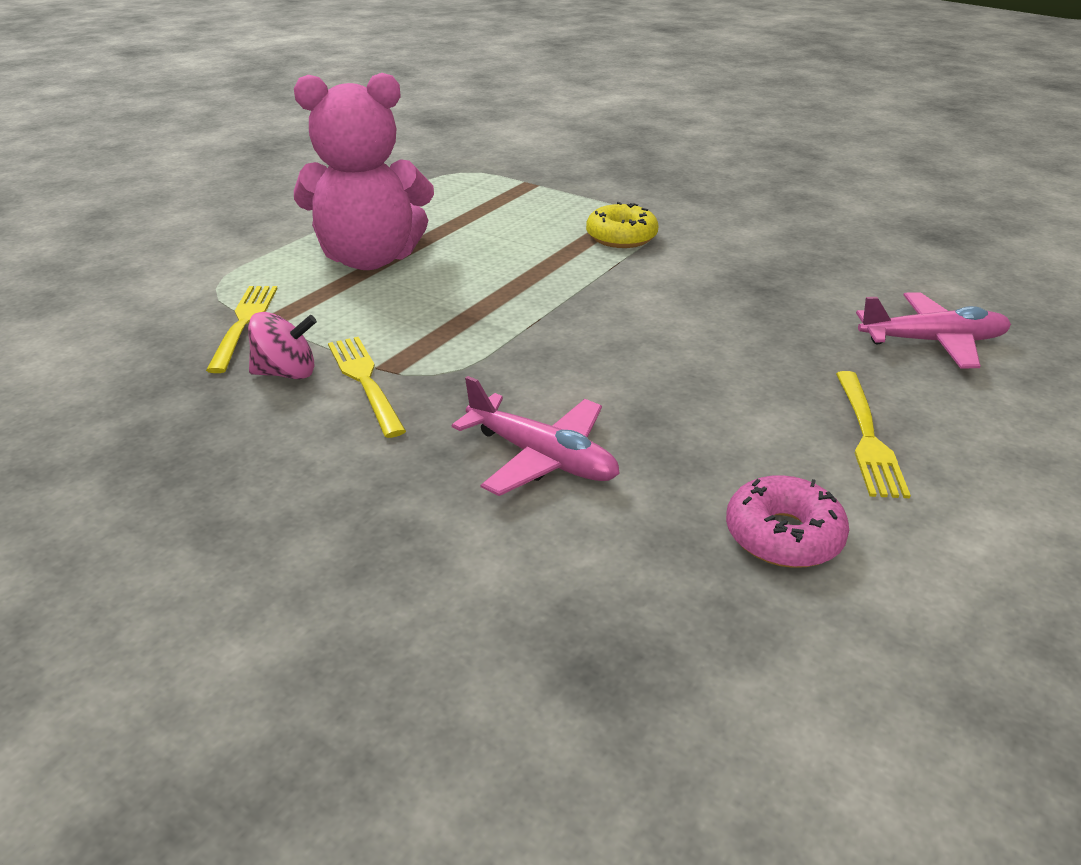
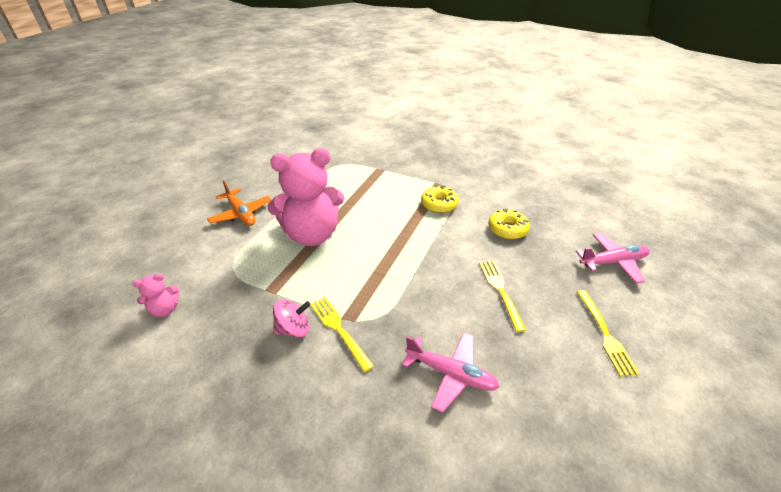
camera: 10 degrees left, 5 degrees up
yellow fork [206,286,278,373] -> yellow fork moved to [479,261,526,332]
pink donut [726,475,849,568] -> none
none -> pink teddy bear [132,273,179,317]
none -> orange plane [207,180,272,226]
none -> yellow donut [488,209,530,239]

